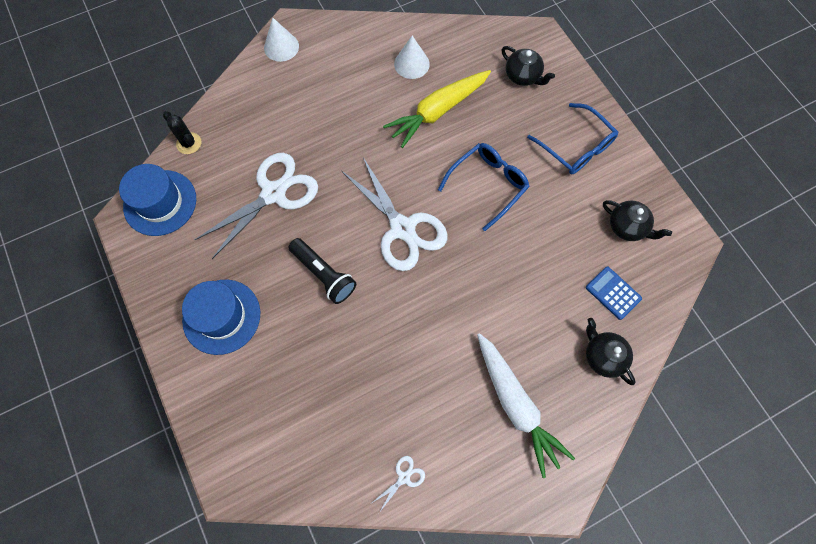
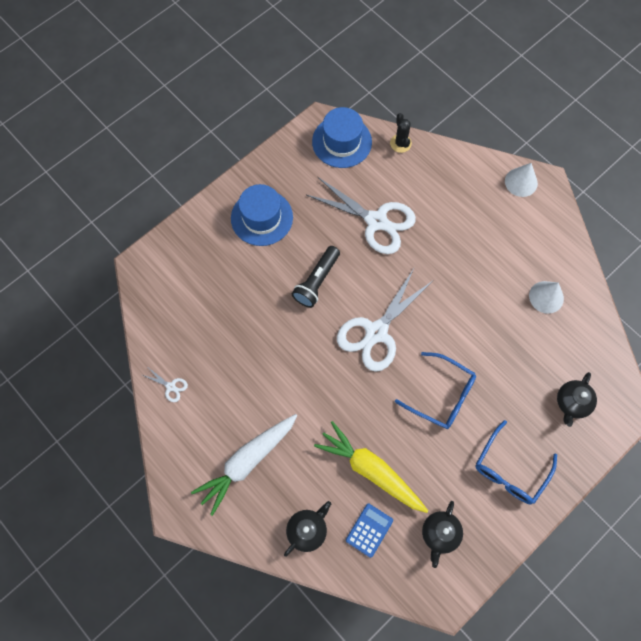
camera: 75 degrees right, 0 degrees up
black cactus [163,111,201,154] -> black cactus turned 45 degrees counterclockwise [390,113,412,153]
yellow carrot [383,70,491,148] -> yellow carrot moved to [314,421,428,513]

